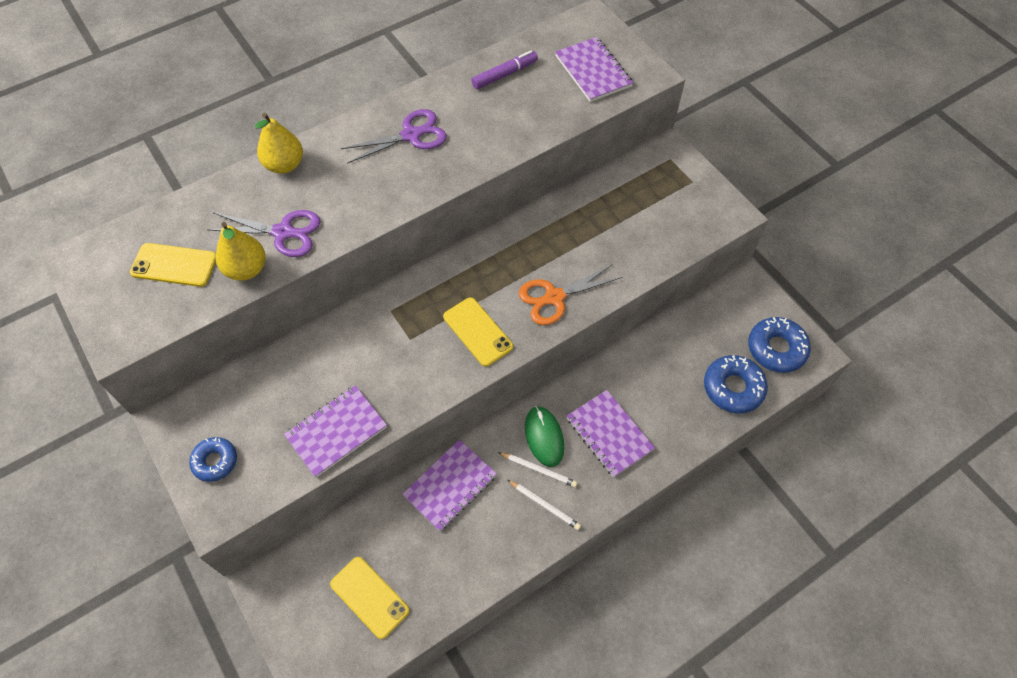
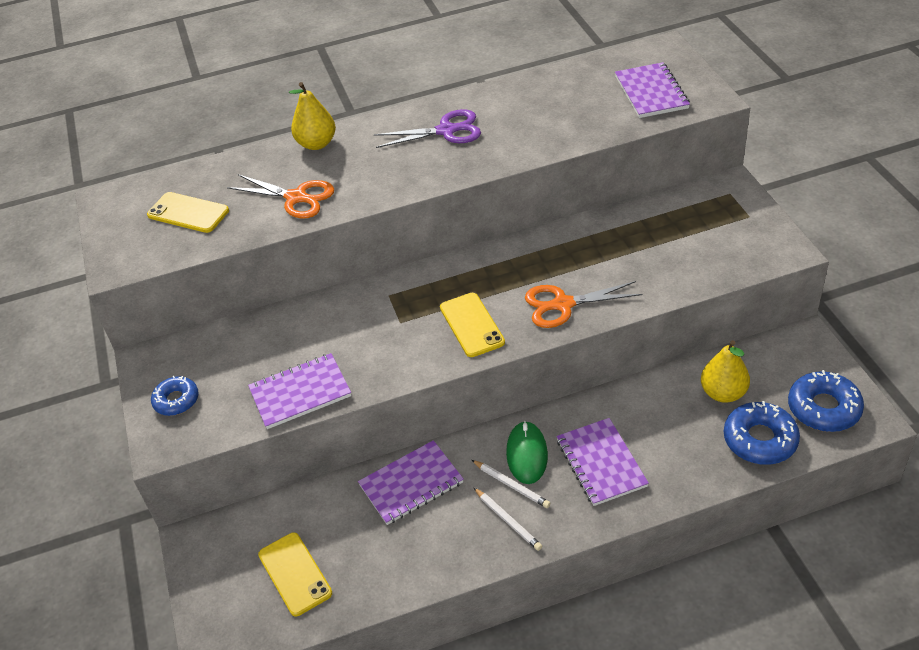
camera: 20 degrees right, 15 degrees down
purple scissors [207,210,321,257] -> orange scissors [227,174,334,218]
yellow pear [216,222,266,281] -> yellow pear moved to [701,340,750,403]
purple marker [471,51,538,89] -> none

